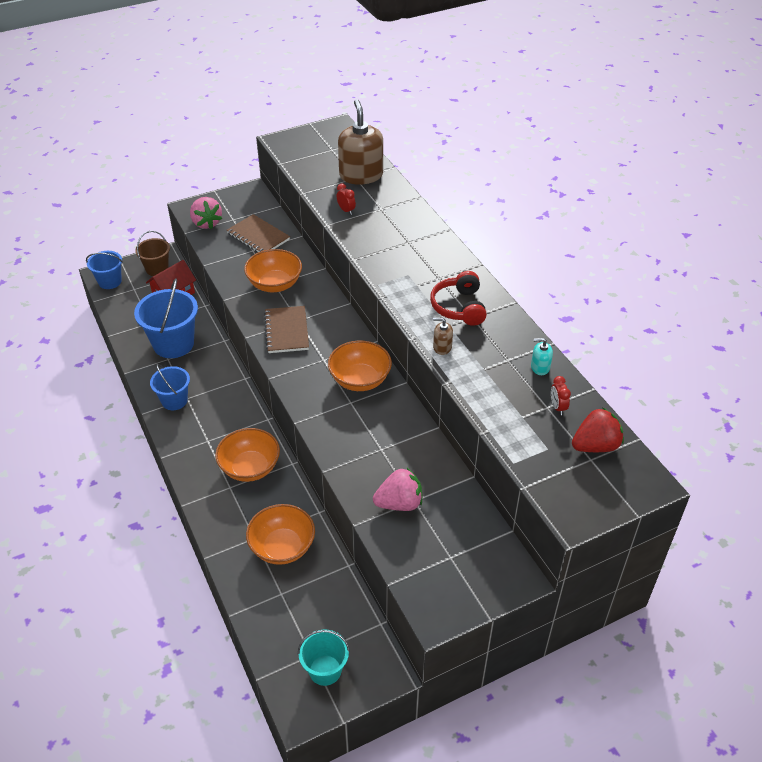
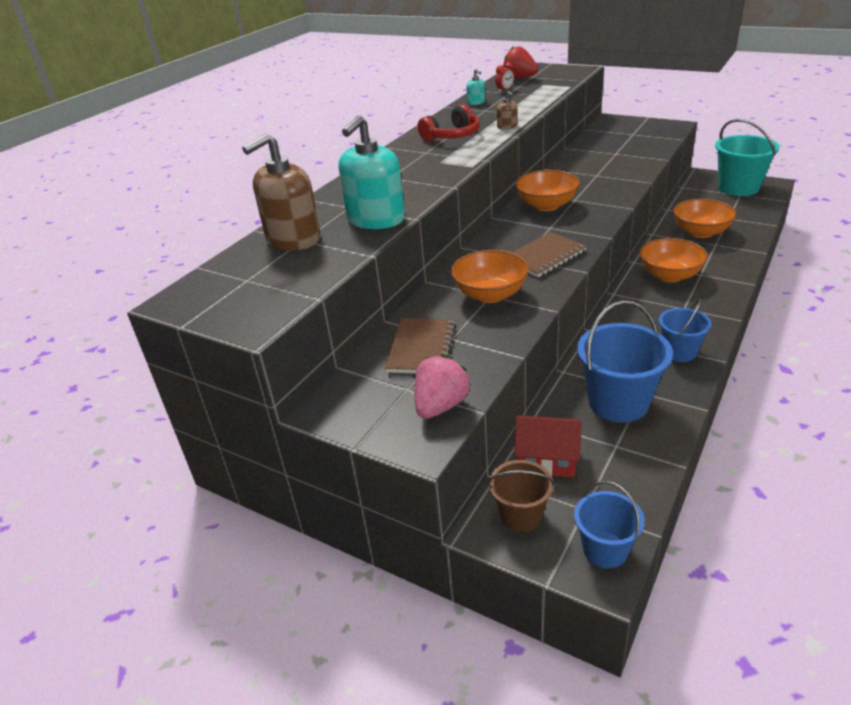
camera: 120 degrees left, 10 degrees down
turquoise bucket [298,630,350,686] -> turquoise bucket [715,119,780,196], size x1.66
red clock [337,183,356,215] -> turquoise soap dispenser [338,115,405,229]
pink strawberry [373,468,422,511] -> none

